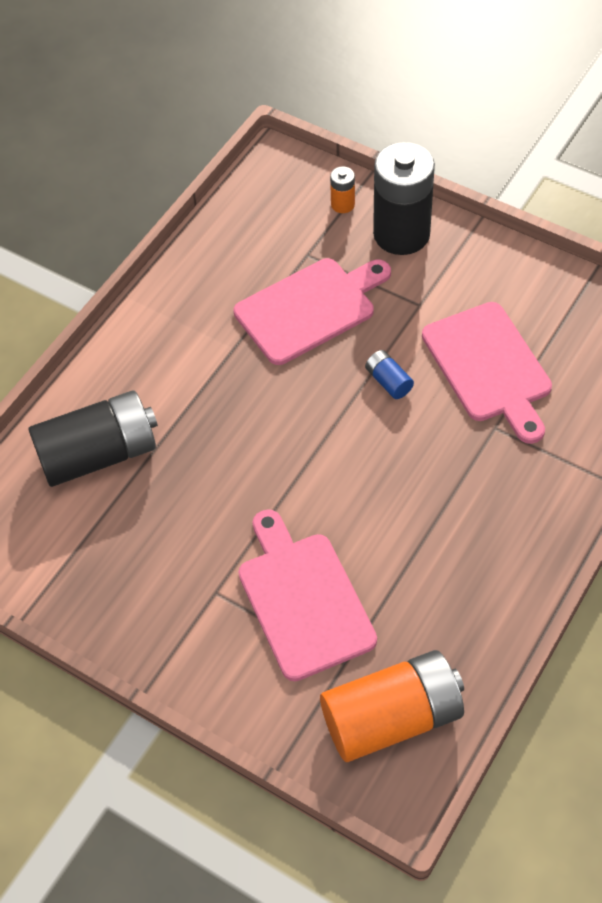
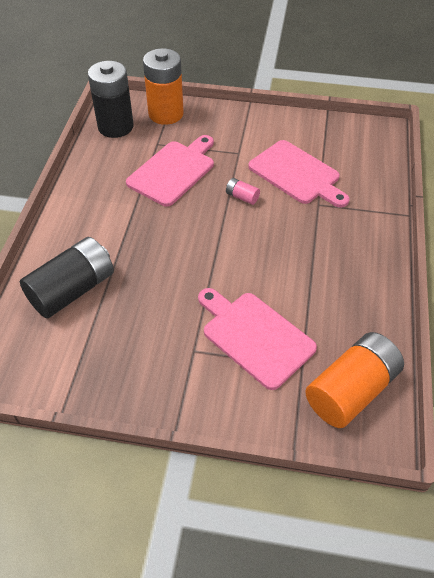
camera: 25 degrees left, 5 degrees down
orange battery [330,166,355,213] -> orange battery [143,48,184,125], size x2.33
blue battery [365,350,414,399] -> pink battery [226,178,260,205]
black battery [373,142,435,255] -> black battery moved to [88,61,134,138]

